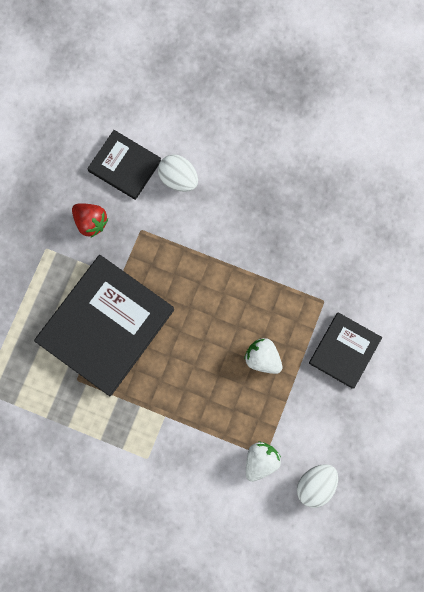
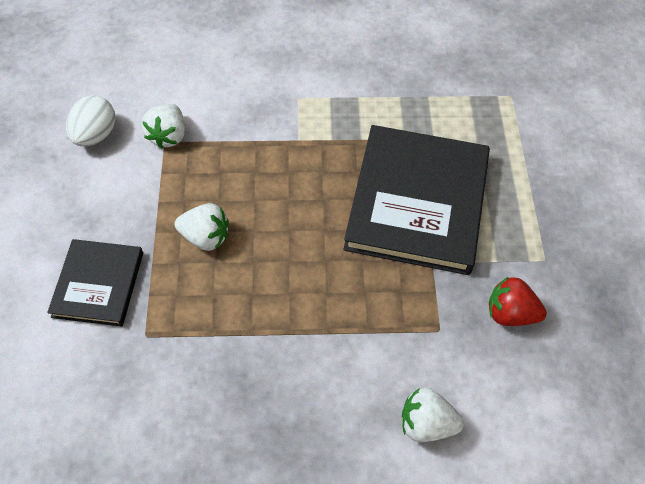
camera: 155 degrees right, 20 degrees down
black book [87,130,161,200] -> none
white egg [158,155,198,192] -> white strawberry [402,387,464,442]

